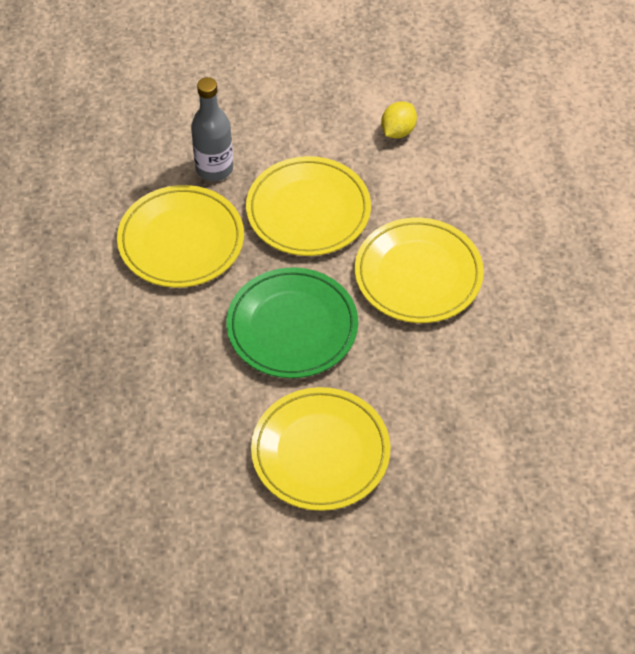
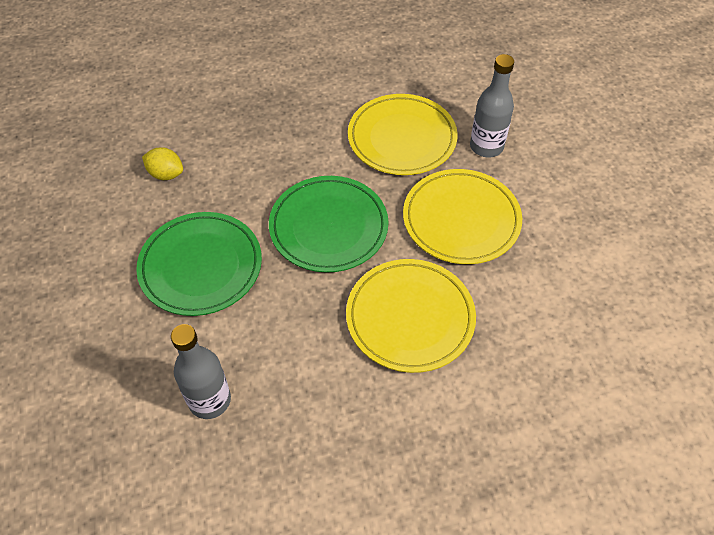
camera: 80 degrees right, 0 degrees up
yellow plate [251,387,391,511] -> green plate [136,212,262,316]
yellow lemon [381,101,417,138] -> yellow lemon moved to [142,147,183,180]
none -> grey bottle [171,324,231,419]

